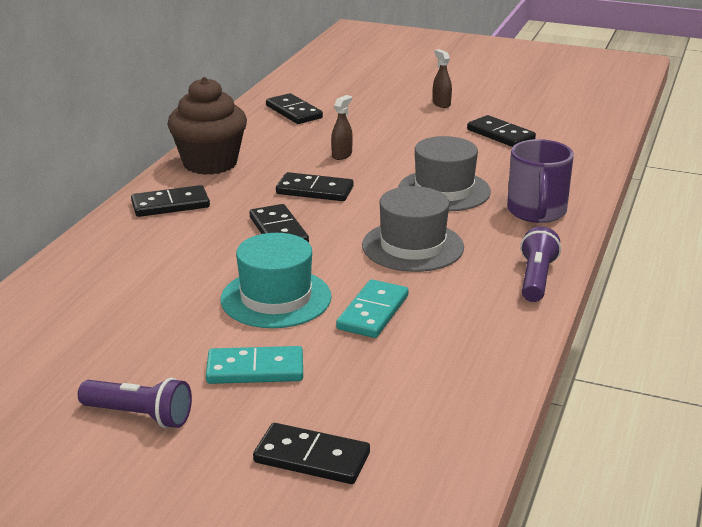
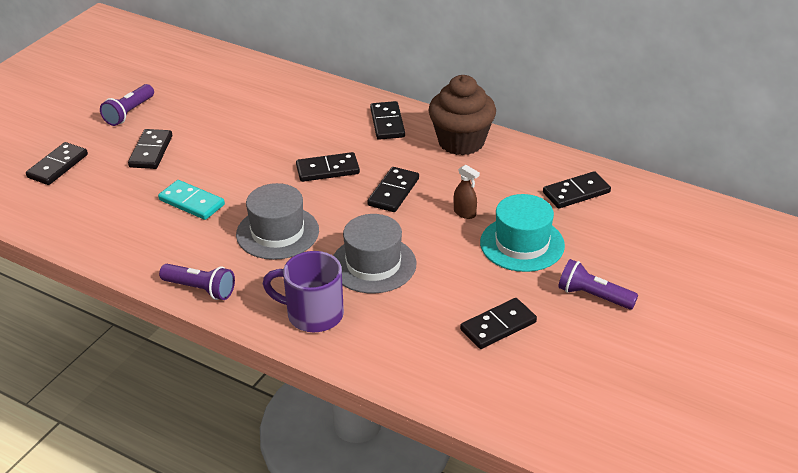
camera: 100 degrees right, 10 degrees up
turquoise domino [206,346,303,384] -> black domino [128,129,172,169]
turquoise hat [221,233,332,328] -> turquoise hat moved to [480,194,565,272]
brown spray bottle [433,49,452,108] -> purple flashlight [558,259,638,310]

